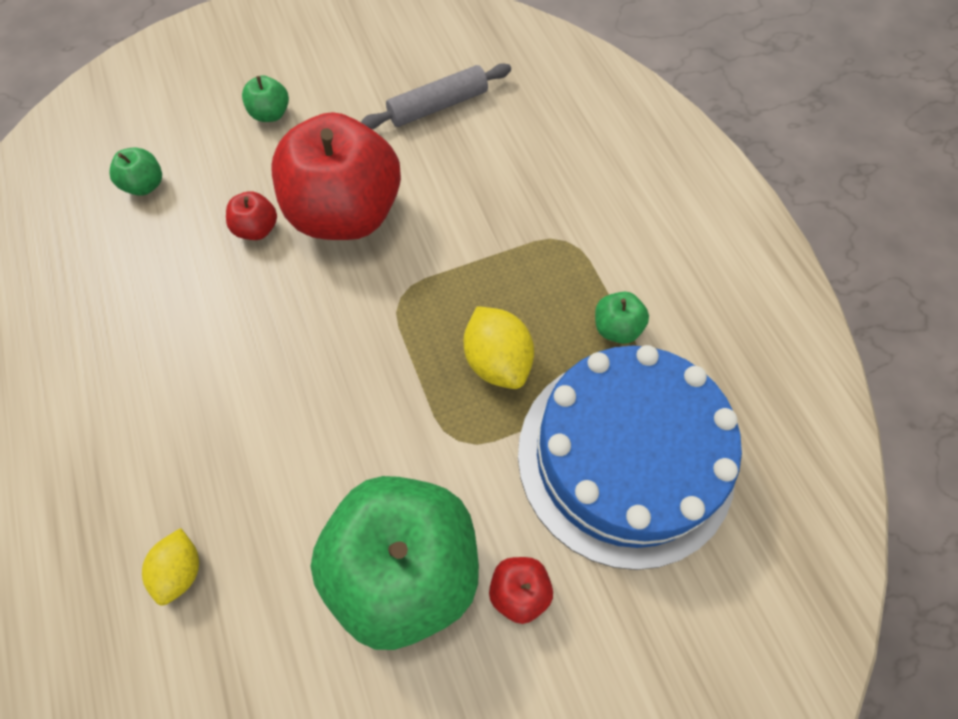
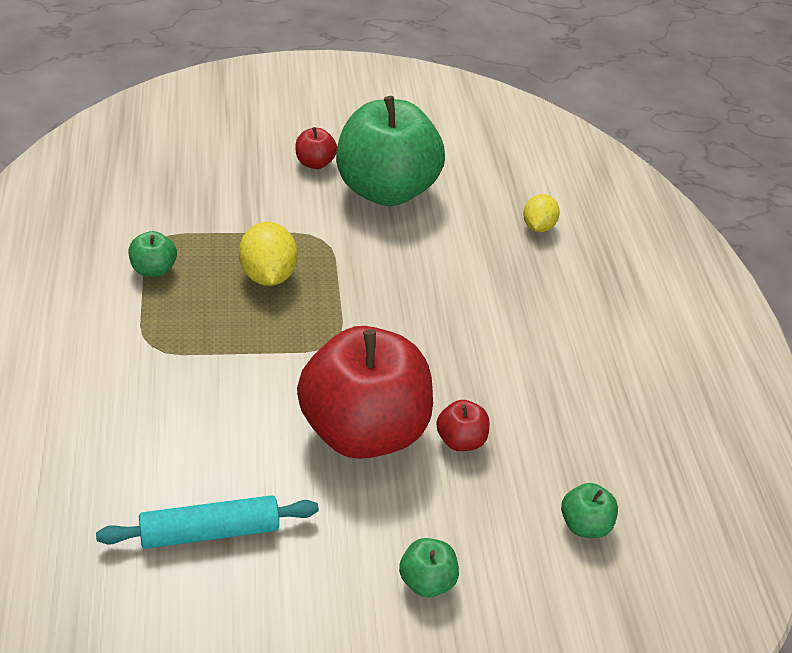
camera: 170 degrees left, 20 degrees down
grey rolling pin [361,63,511,129] -> turquoise rolling pin [96,495,319,549]
blue cake [518,345,742,570] -> none

